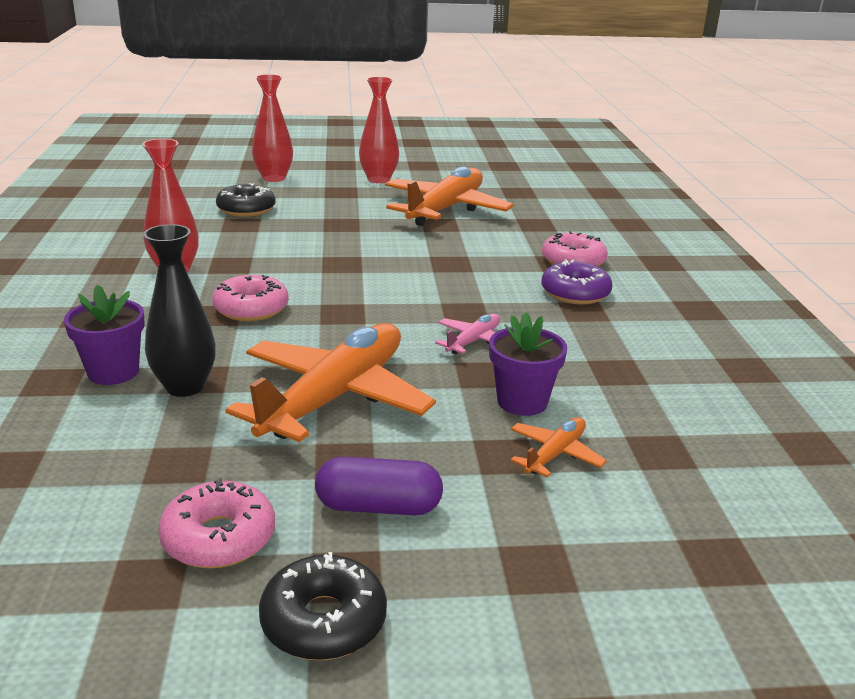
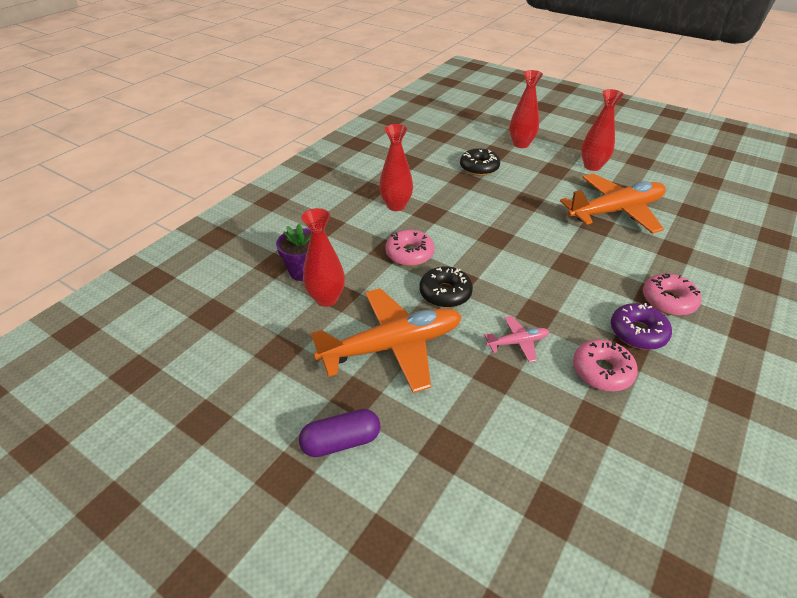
camera: 40 degrees right, 15 degrees up
black vase [144,224,216,397] -> red vase [302,208,345,307]
pink donut [158,478,275,569] -> pink donut moved to [573,339,638,392]
black donut [259,552,387,660] -> black donut moved to [419,266,473,308]
purple capsule [315,457,443,515] -> purple capsule turned 60 degrees counterclockwise [299,409,381,457]
purple flower pot [489,312,567,416] -> none
orange plane [511,417,607,478] -> none

